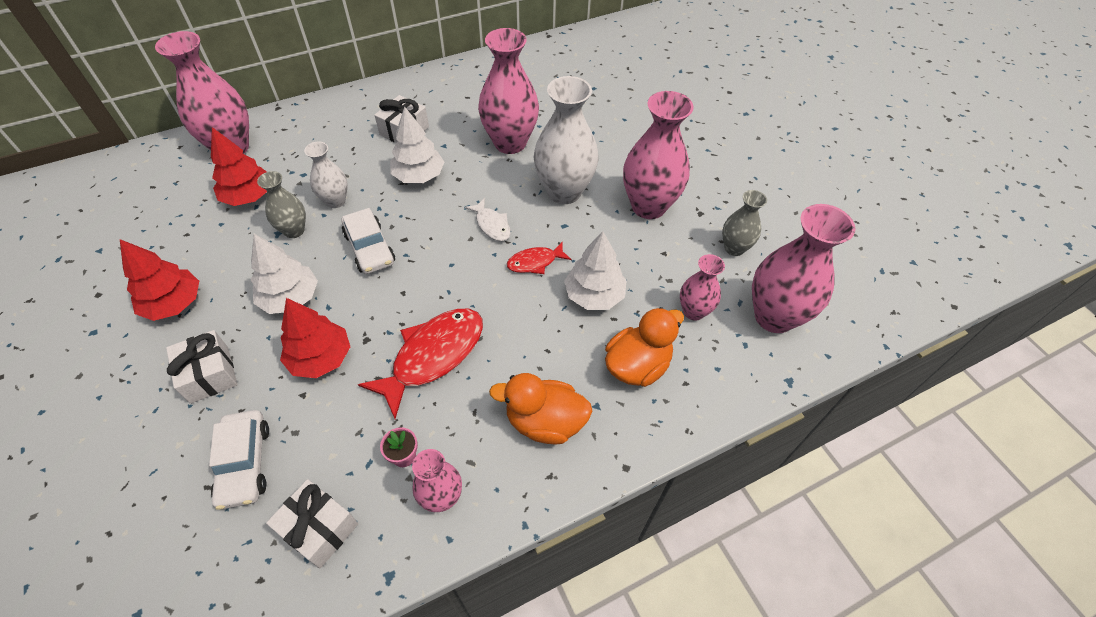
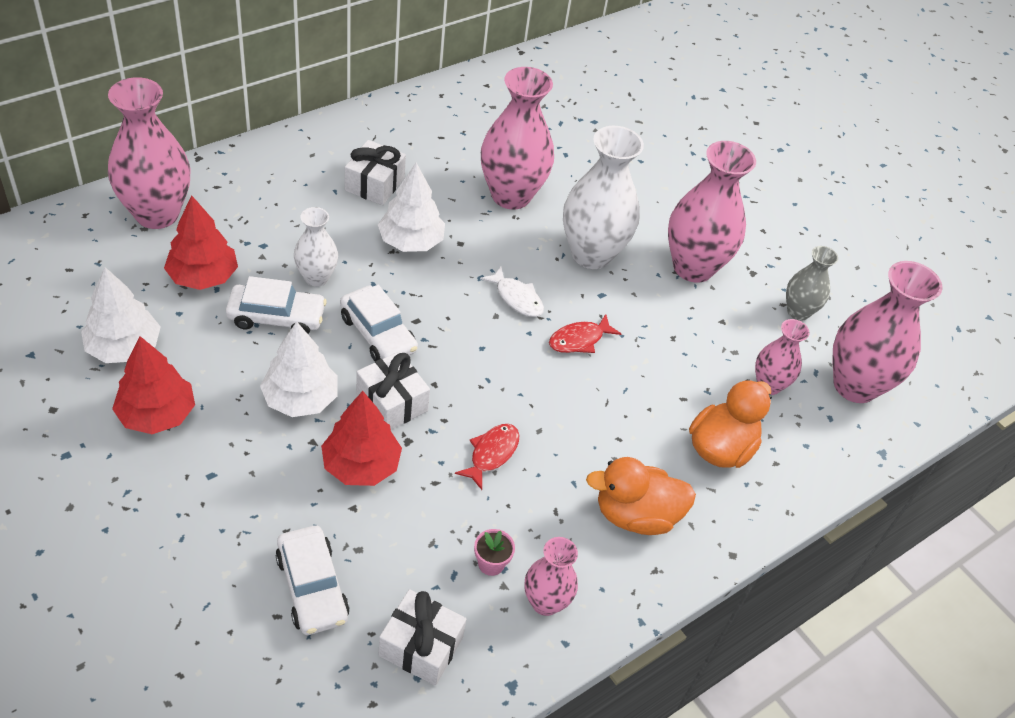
camera: 15 degrees left, 5 degrees down
white gift [166,330,238,404] -> white gift moved to [356,351,430,429]
grey vase [257,171,306,238] -> white car [226,276,327,334]
red fish [358,309,483,419] -> red fish [455,424,519,490], size x0.53
white tree [564,231,627,310] -> white tree moved to [81,267,161,363]

